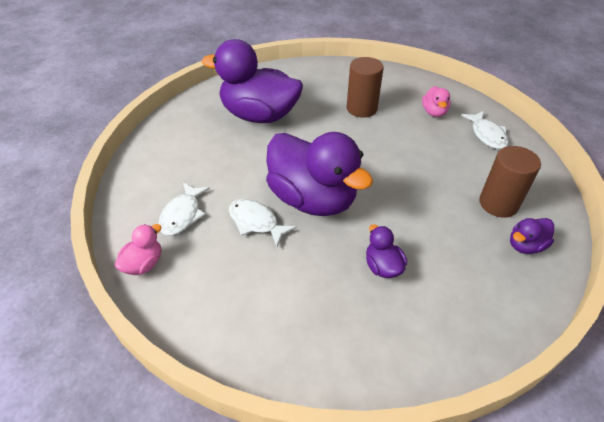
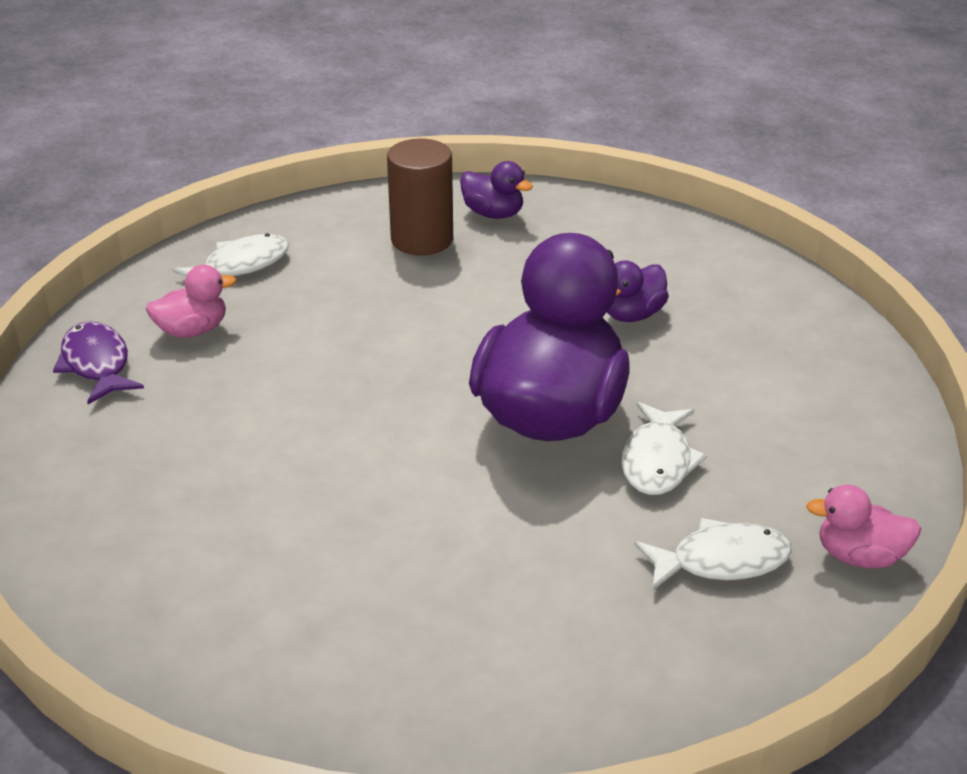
camera: 115 degrees left, 10 degrees down
purple duck [202,39,303,123] -> none
brown cylinder [347,57,384,118] -> none
none -> purple fish [53,322,144,404]

